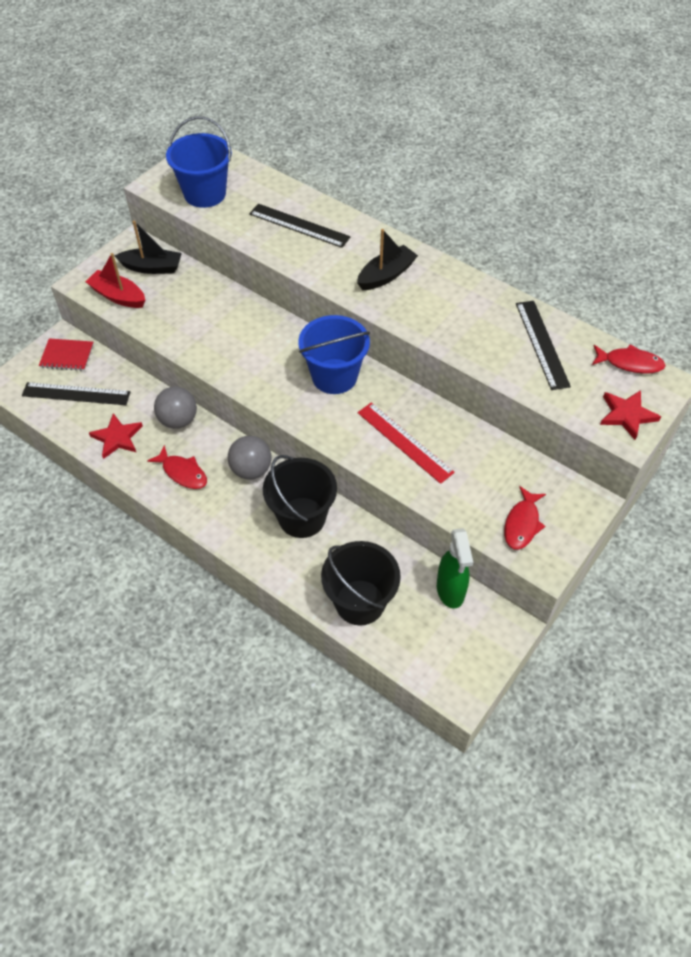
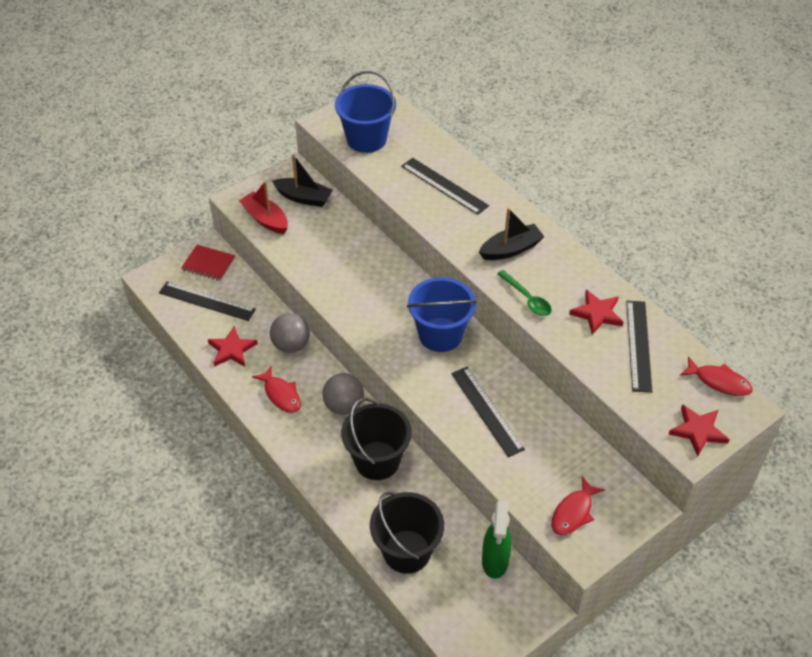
camera: 15 degrees right, 5 degrees down
red ruler [358,402,455,484] -> black ruler [451,367,525,457]
none -> green spoon [497,270,552,316]
none -> red star [569,290,624,335]

